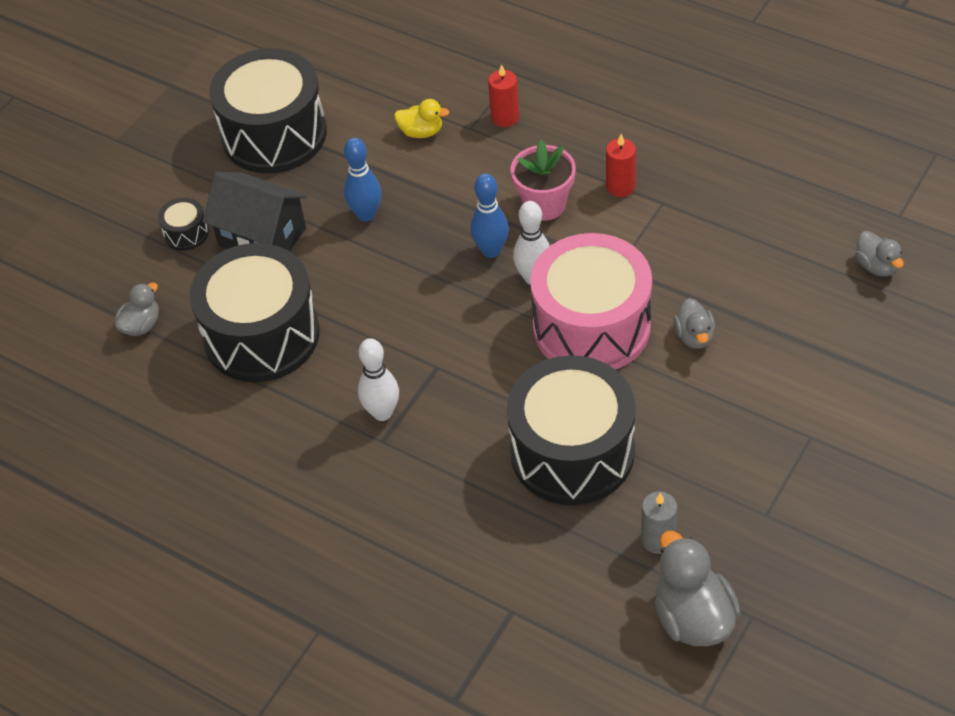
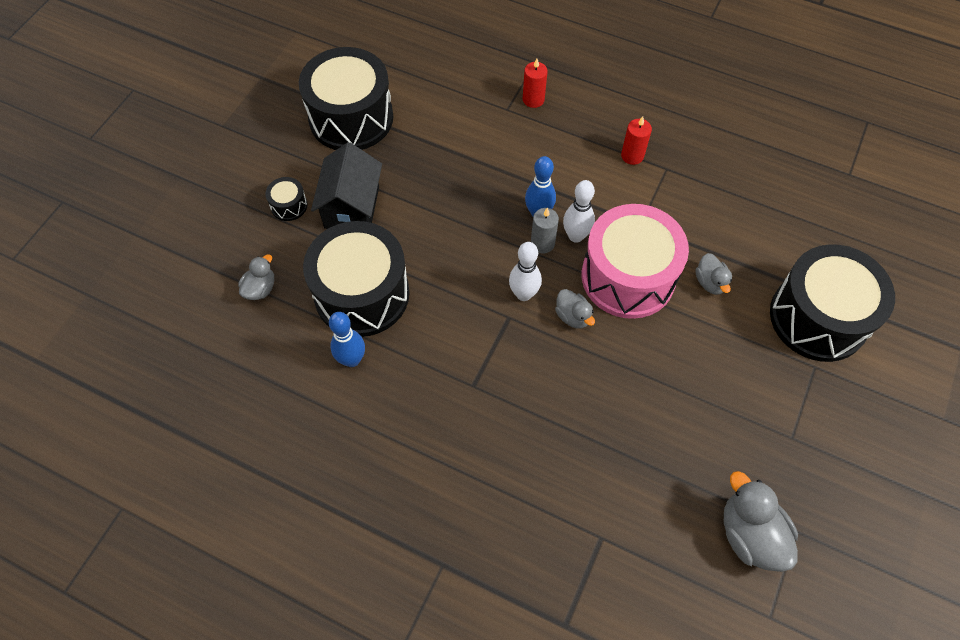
camera: 10 degrees left, 10 degrees up
black house [203,172,307,251] -> black house turned 75 degrees clockwise [311,142,382,229]
blue bowling pin [344,138,381,222] -> blue bowling pin moved to [329,312,365,367]
white bowling pin [358,338,399,421] -> white bowling pin moved to [509,242,542,301]
yellow duck [394,99,450,138] -> none
black drum [507,355,636,505] -> black drum moved to [770,244,895,362]
pink flower pot [511,140,576,221] -> none
grey candle [641,492,677,554] -> grey candle moved to [531,208,559,253]
grey duck [855,231,904,276] -> grey duck moved to [555,289,595,329]

